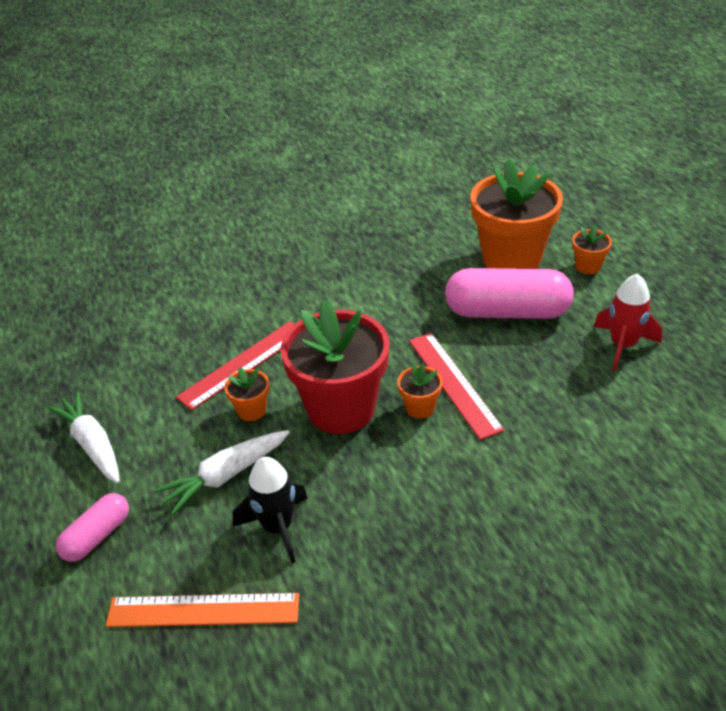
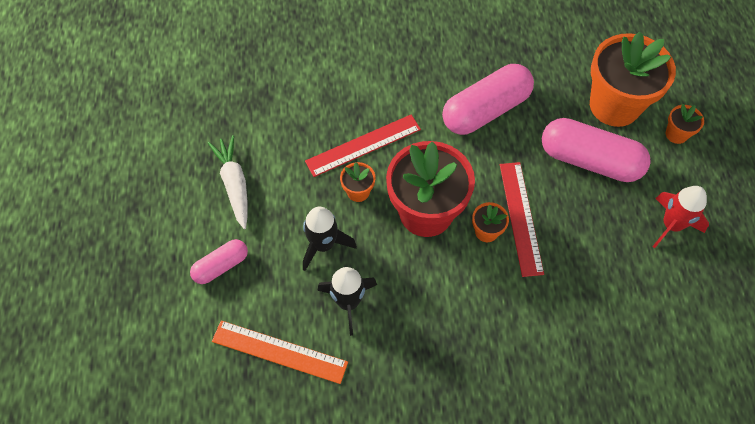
camera: 15 degrees right, 20 degrees up
white carrot [154,430,290,515] -> black rocket [303,206,357,271]
none -> pink capsule [442,64,534,135]

